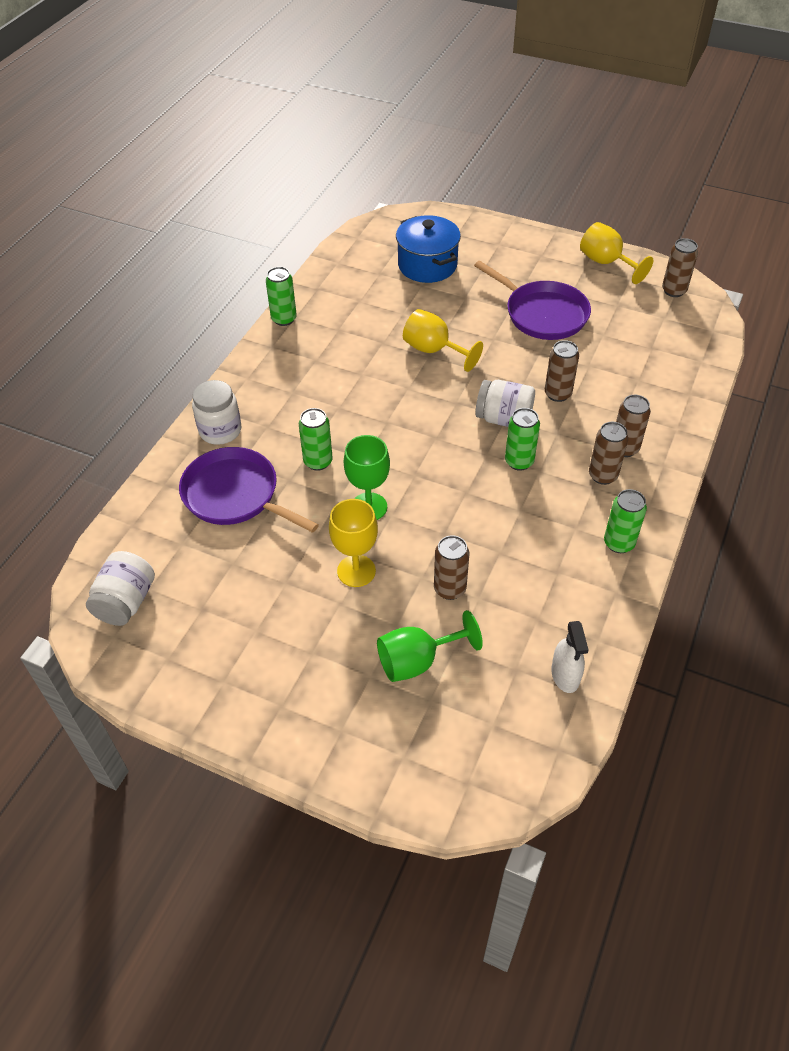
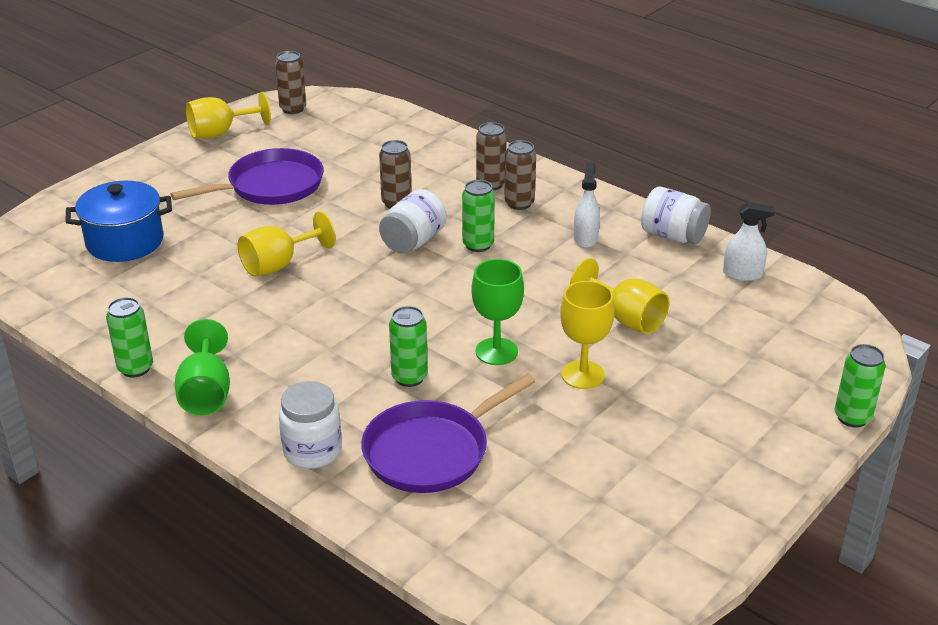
camera: 75 degrees left, 15 degrees down
white jar [86,551,155,626] -> white jar moved to [641,187,711,244]
green goblet [377,610,483,682] -> green goblet moved to [175,319,230,415]
brown can [434,535,469,600] -> yellow goblet [570,258,669,334]
green can [604,489,647,553] -> green can moved to [835,344,886,428]
none -> white spray bottle [574,162,600,248]

